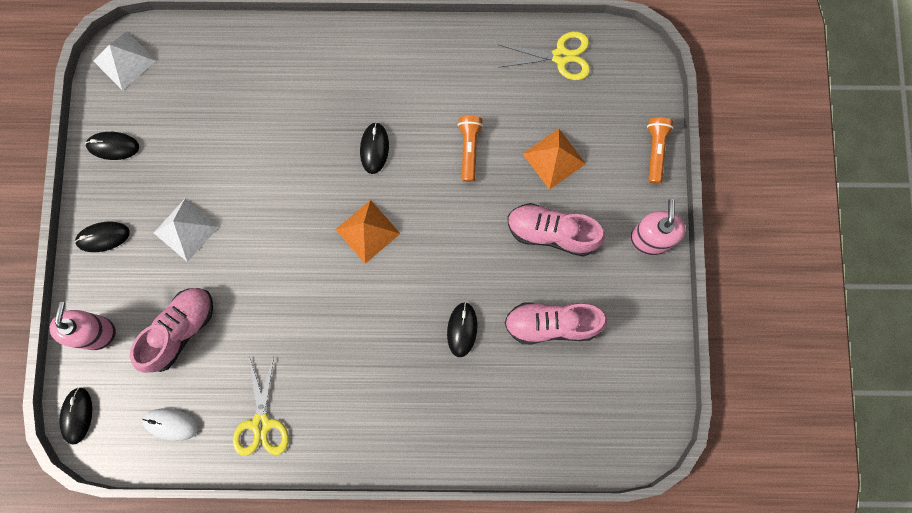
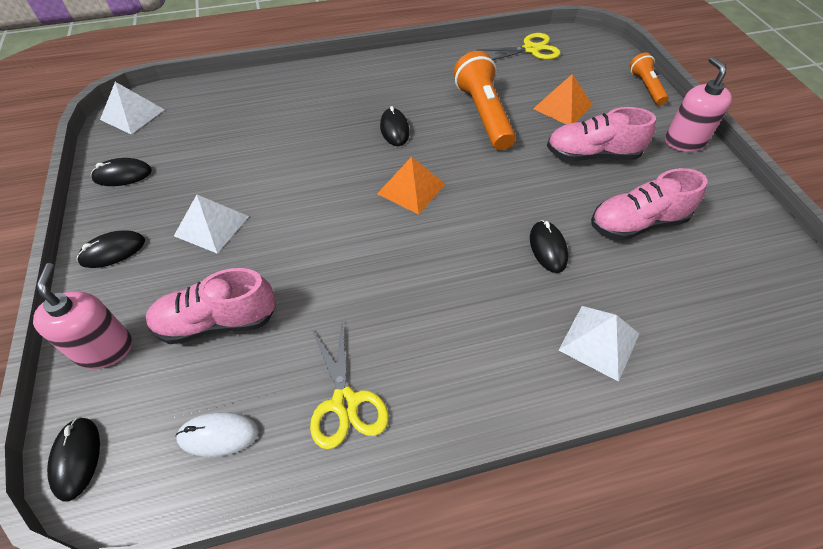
camera: 15 degrees left, 25 degrees down
pink shoe [130,288,213,373] -> pink shoe turned 120 degrees counterclockwise [146,268,276,344]
orange flashlight [458,116,483,182] -> orange flashlight [454,51,516,150], size x1.74
none -> white pyramid [559,306,639,382]

